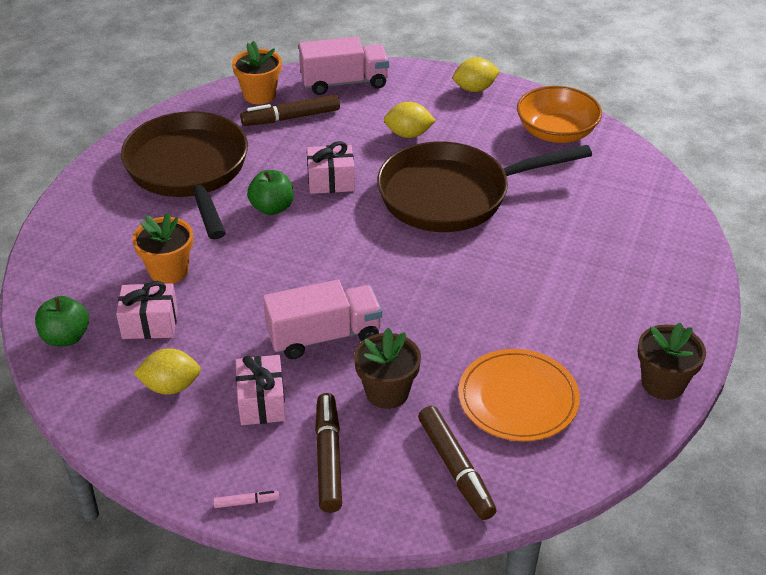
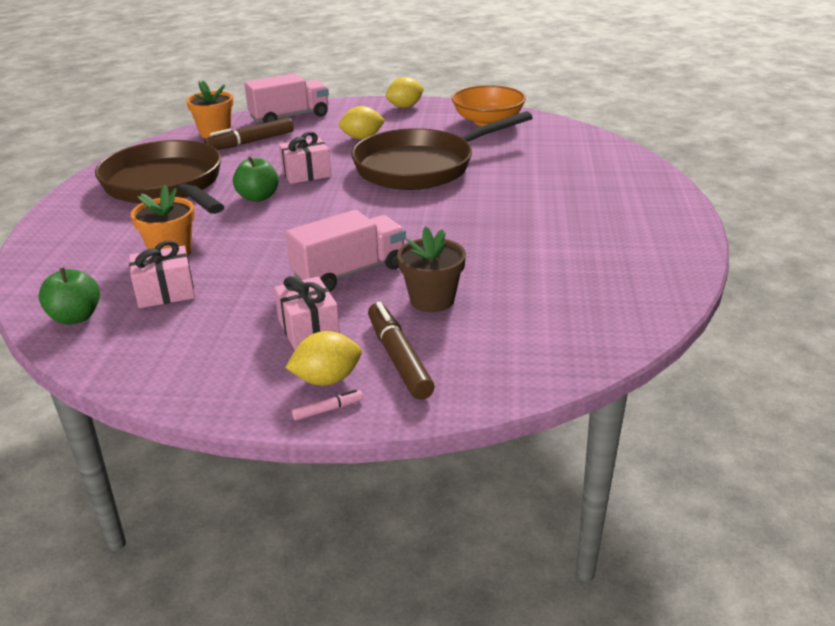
camera: 15 degrees left, 10 degrees down
yellow lemon [133,348,201,395] -> yellow lemon moved to [285,331,362,386]
brown marker [418,406,496,520] -> none
orange plate [458,349,580,441] -> none
brown flower pot [638,322,706,400] -> none

